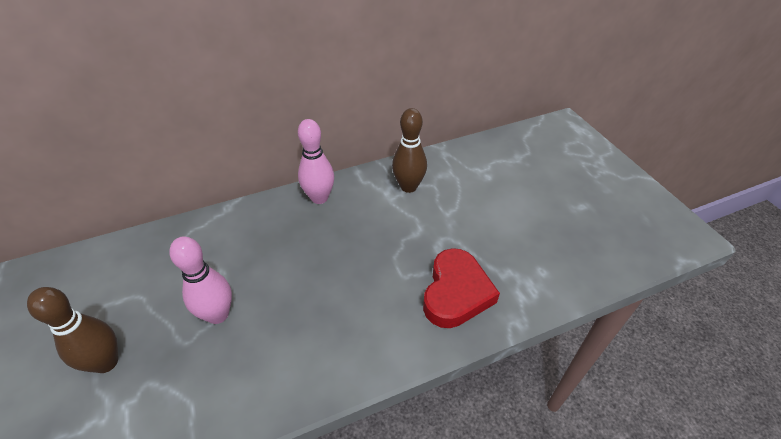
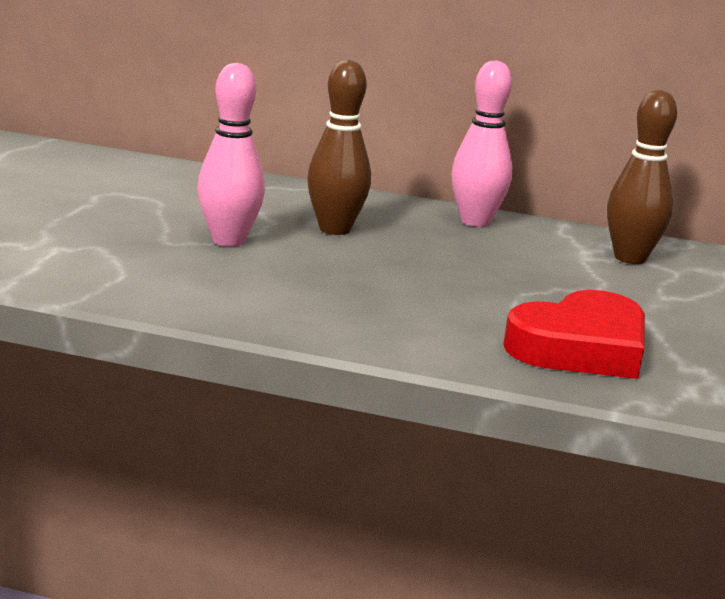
camera: 35 degrees right, 25 degrees down
brown bowling pin [27,287,118,373] -> brown bowling pin moved to [307,60,371,235]

